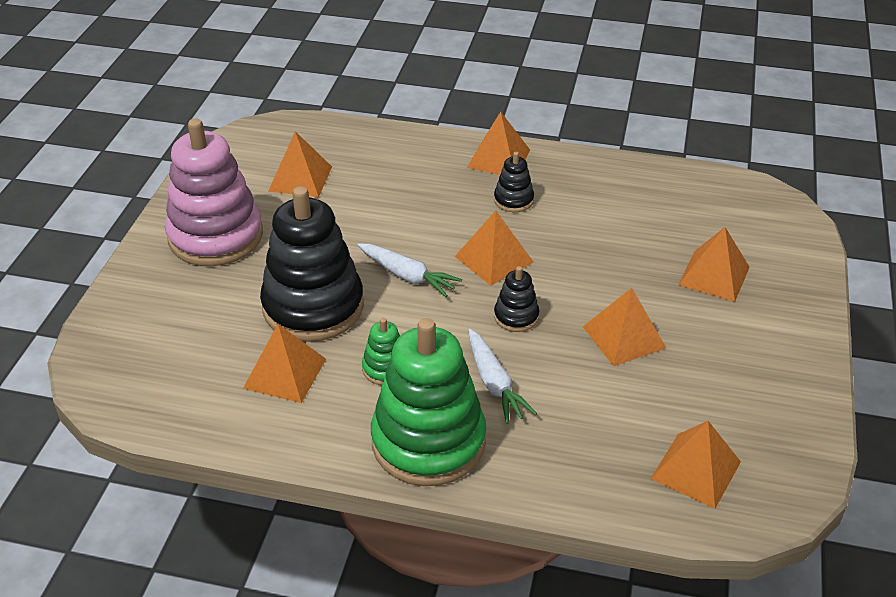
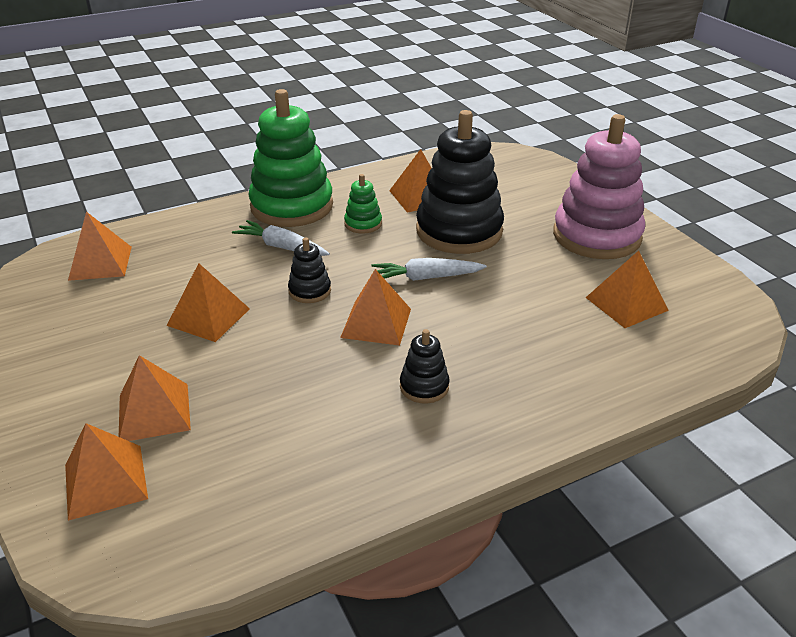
camera: 140 degrees right, 5 degrees down
orange pyramid [467,112,530,175] -> orange pyramid moved to [65,423,148,521]

